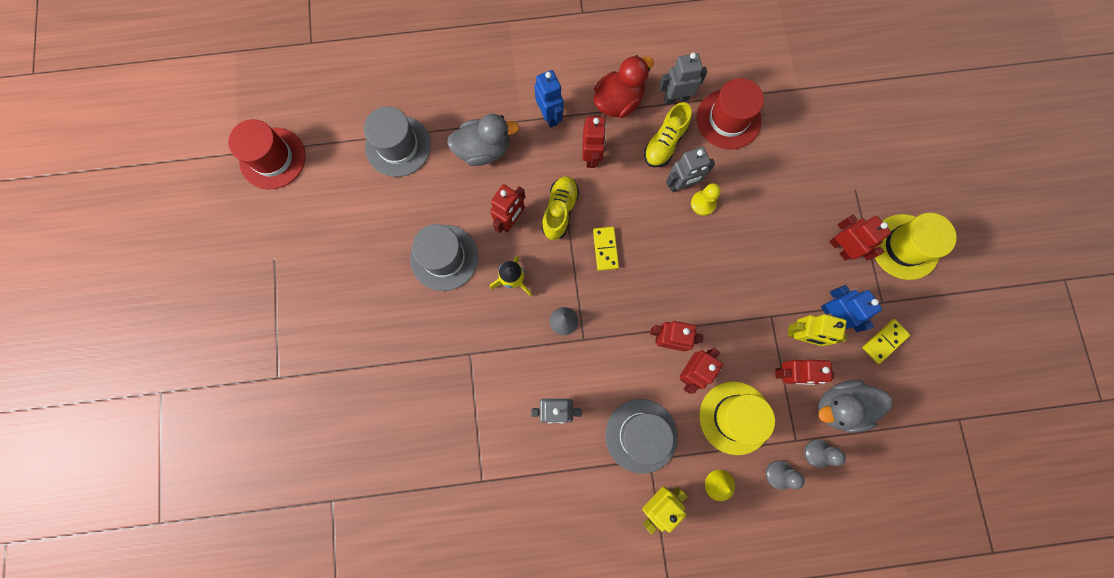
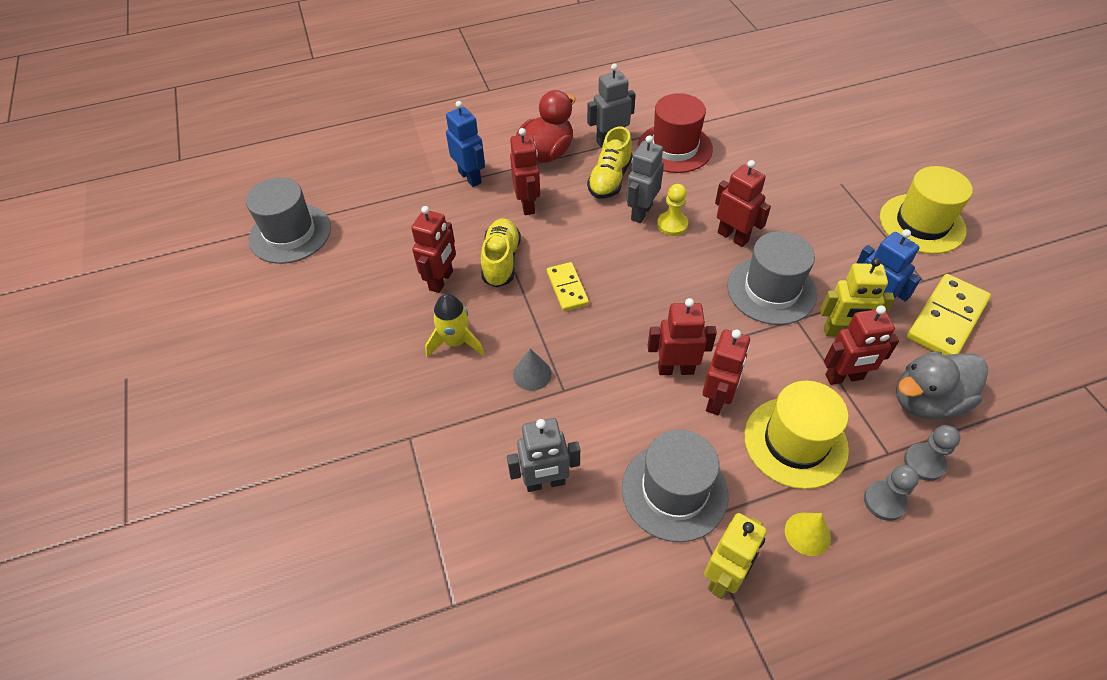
camera: 10 degrees left, 25 degrees down
red hat [228,119,306,189] -> none
grey hat [410,224,478,291] -> grey hat moved to [727,231,817,325]
grey duck [447,114,519,166] -> none
grey robot [666,147,715,192] -> grey robot turned 150 degrees clockwise [626,135,664,223]
red robot [829,215,891,261] -> red robot moved to [715,160,771,247]
yellow domino [862,319,910,364] -> yellow domino [907,274,991,355], size x1.65

